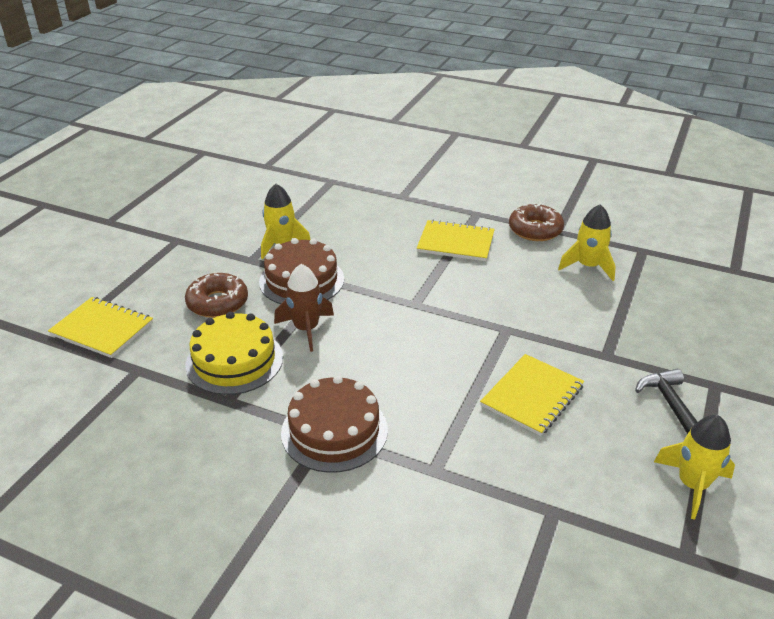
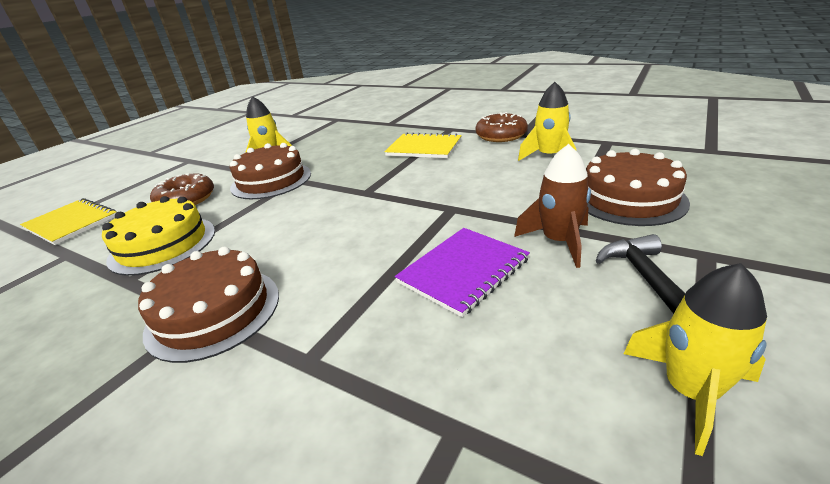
camera: 10 degrees right, 5 degrees down
brown rocket [274,264,334,352] -> brown rocket moved to [514,144,591,268]
yellow notebook [480,354,584,436] -> purple notebook [395,228,530,317]
none -> brown cake [586,149,690,226]

